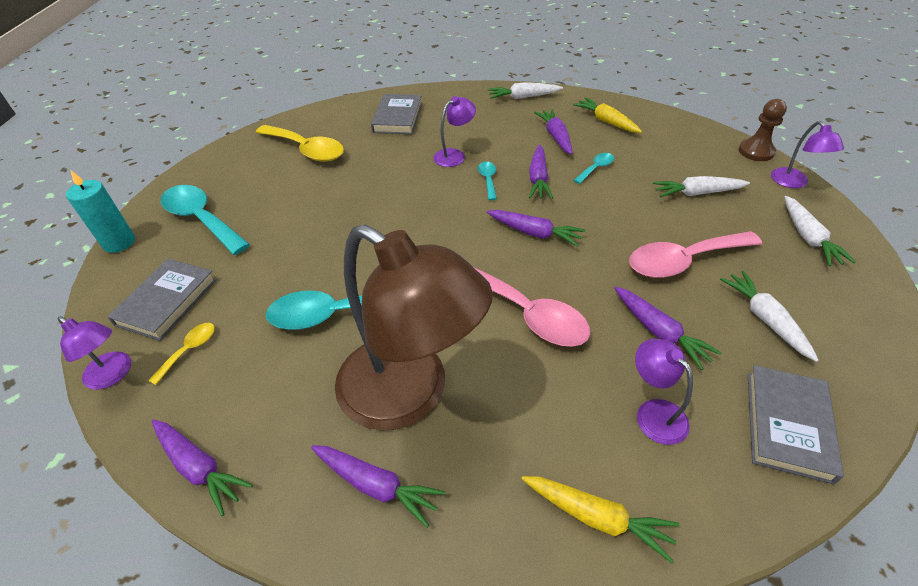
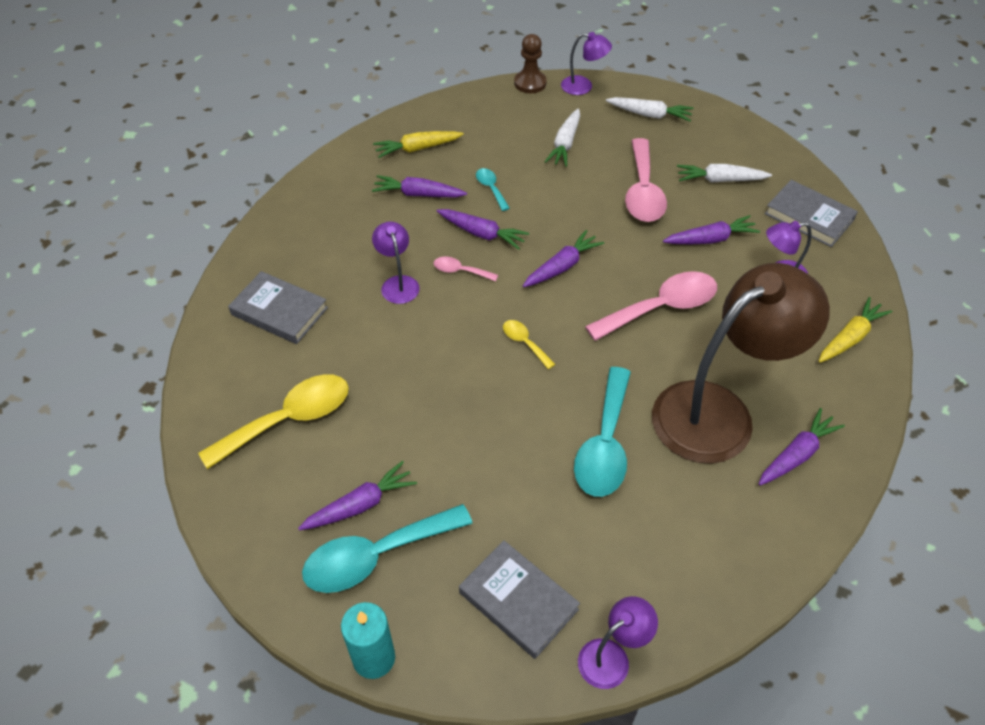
camera: 70 degrees left, 5 degrees up
yellow spoon [148,323,215,385] -> yellow spoon moved to [503,320,556,369]
purple carrot [152,420,253,516] -> purple carrot moved to [298,461,417,530]
turquoise spoon [478,161,497,200] -> pink spoon [434,256,498,281]
white carrot [488,82,563,99] -> none

